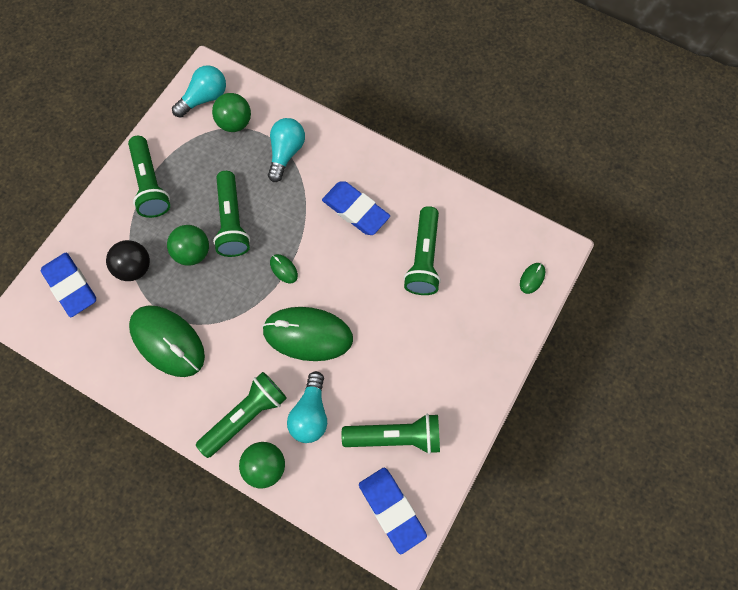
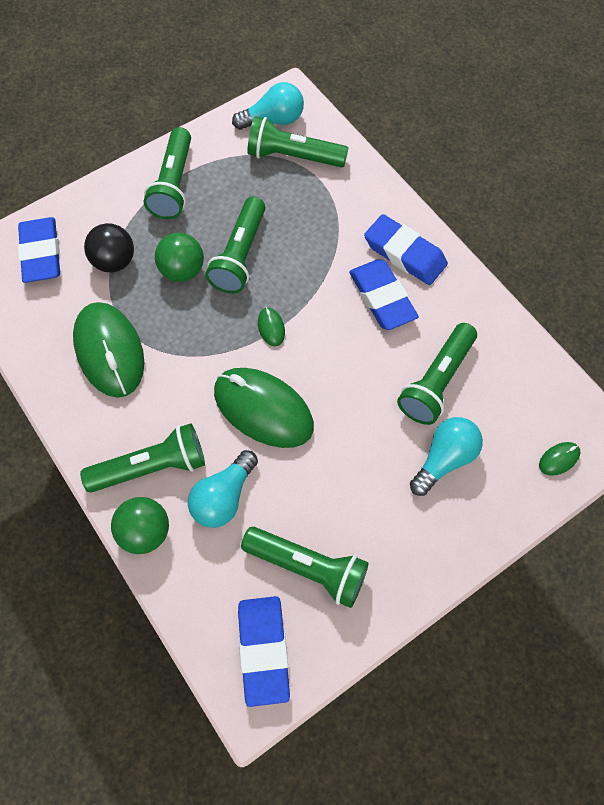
camera: 25 degrees right, 5 degrees down
green ball [212,93,251,132] -> green flashlight [247,116,348,167]
turquoise light bulb [268,118,305,182] -> turquoise light bulb moved to [410,417,483,496]
none -> blue eraser [364,214,448,285]

